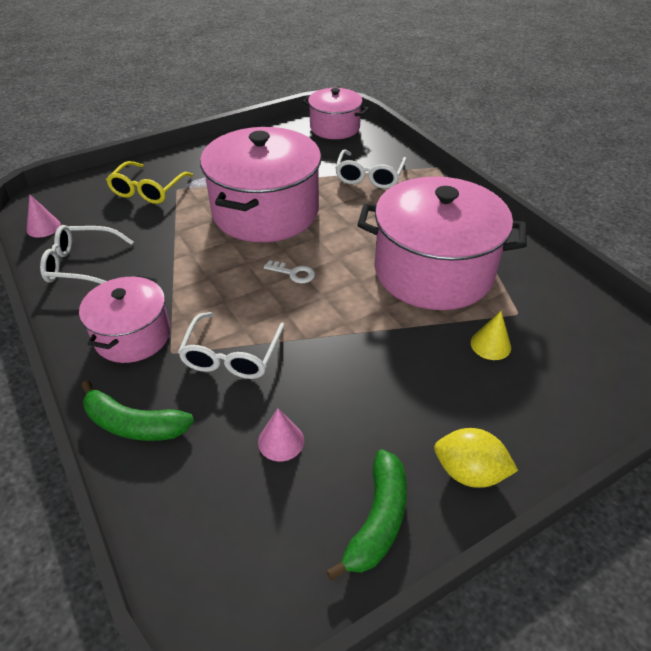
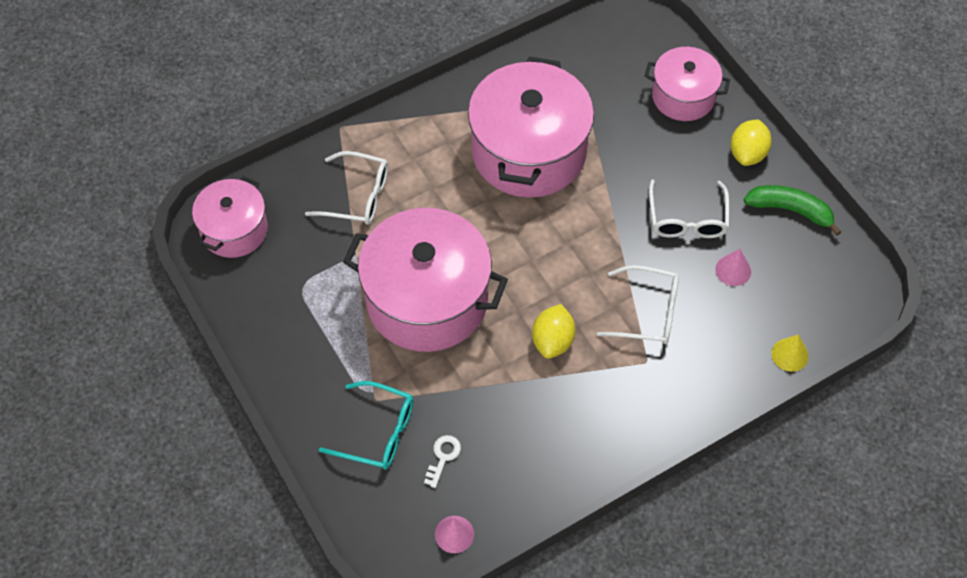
camera: 90 degrees left, 15 degrees up
white glasses [40,225,134,284] -> white glasses moved to [649,179,730,238]
pink pot [79,275,171,363] -> pink pot moved to [645,47,730,121]
green banana [82,381,194,441] -> none
yellow glasses [106,161,193,204] -> turquoise glasses [319,381,414,470]
white key [264,260,315,283] -> white key moved to [424,435,461,488]
yellow cone [471,311,511,360] -> yellow cone moved to [771,334,809,372]
none -> yellow lemon [532,304,575,359]

